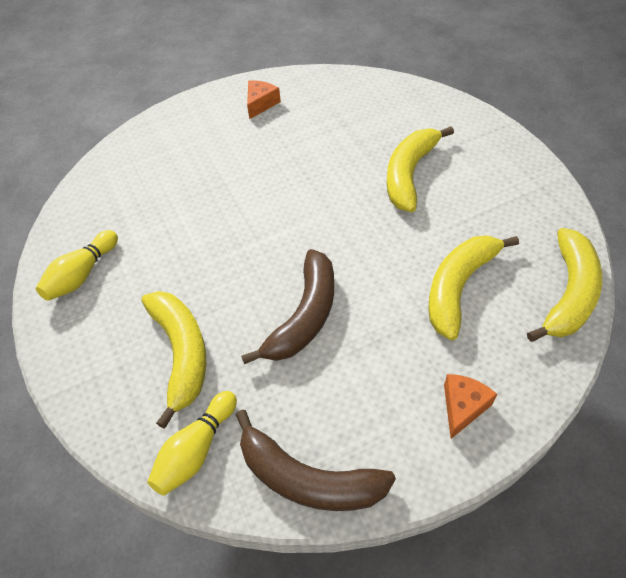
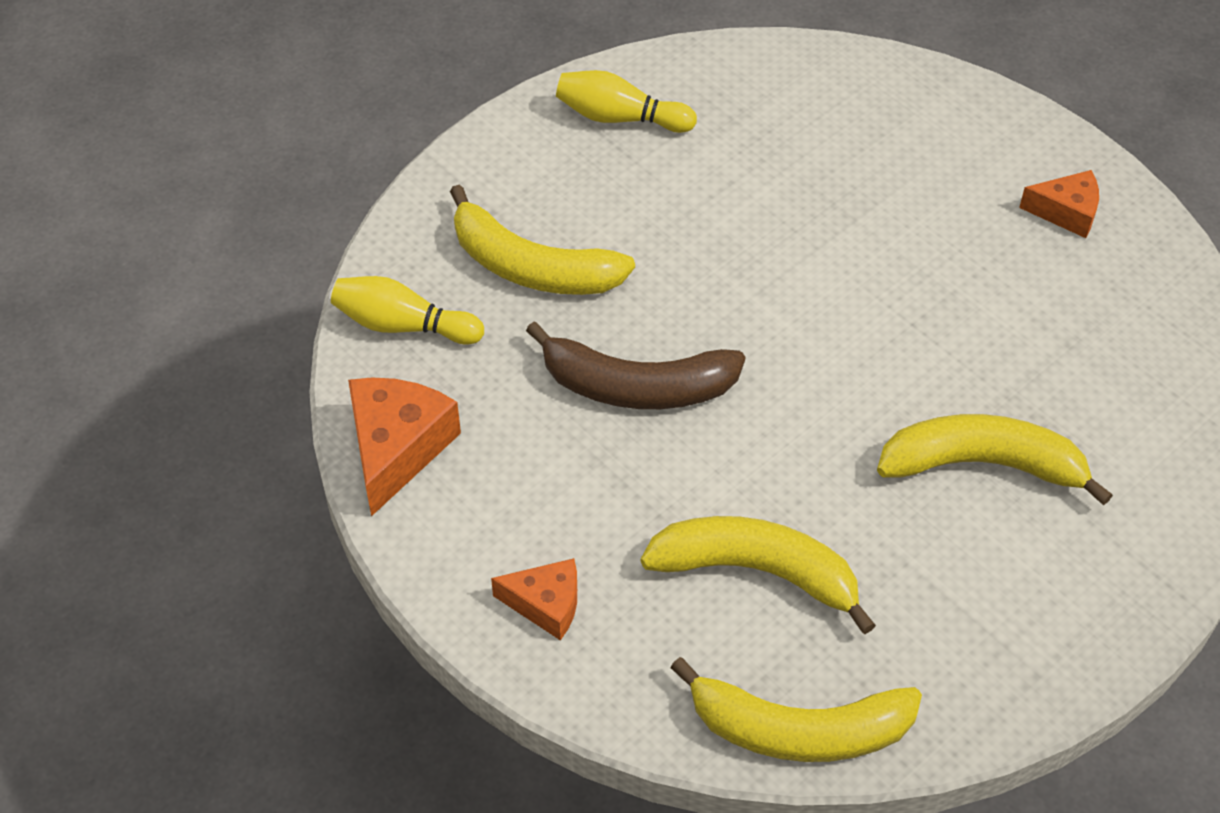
camera: 70 degrees right, 0 degrees up
yellow banana [142,291,206,429] -> yellow banana turned 60 degrees clockwise [450,184,635,295]
brown banana [236,409,396,511] -> orange cheese [348,377,461,517]

